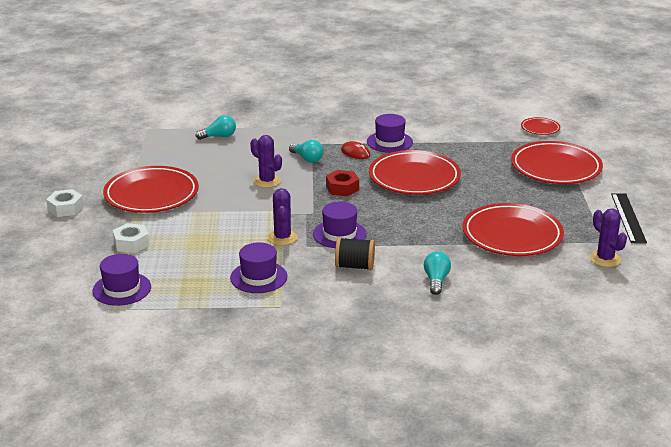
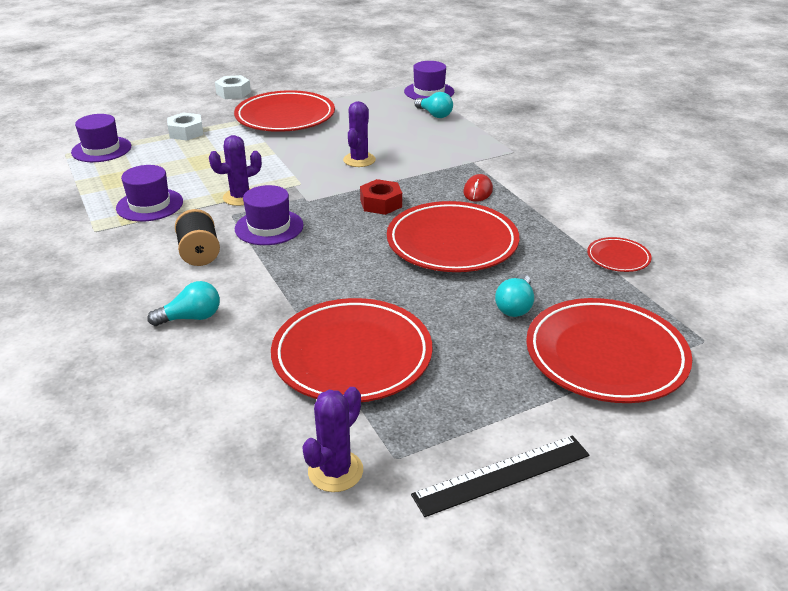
camera: 65 degrees right, 5 degrees up
turquoise light bulb [289,140,324,163] -> turquoise light bulb moved to [495,274,534,317]
purple hat [367,114,413,153] -> purple hat moved to [404,61,454,100]
red plate [521,117,560,135] -> red plate moved to [587,237,652,272]

